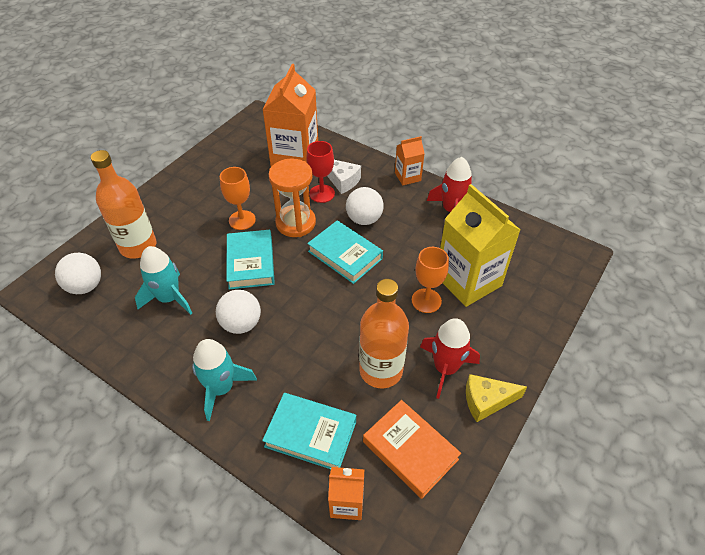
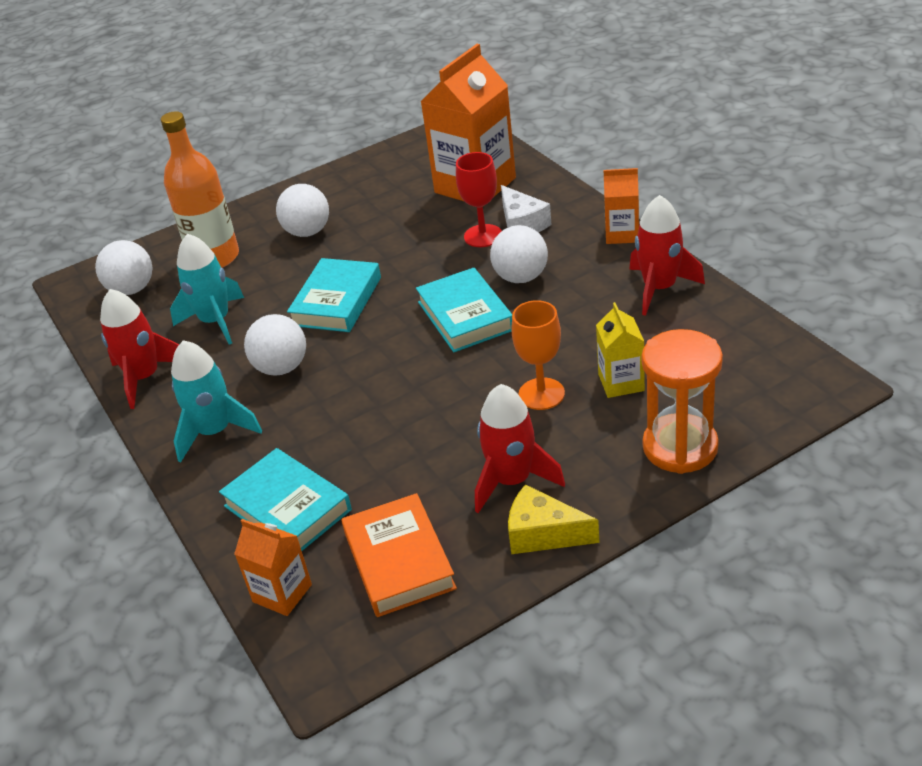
camera: 30 degrees right, 10 degrees down
orange goblet [220,167,256,230] -> none
orange hourglass [269,159,316,237] -> orange hourglass moved to [642,329,723,474]
orange bottle [359,279,409,388] -> none
yellow carton [440,184,520,307] -> yellow carton [596,302,645,398], size x0.50
none -> red rocket [100,289,179,409]
none -> white ball [276,184,329,237]

